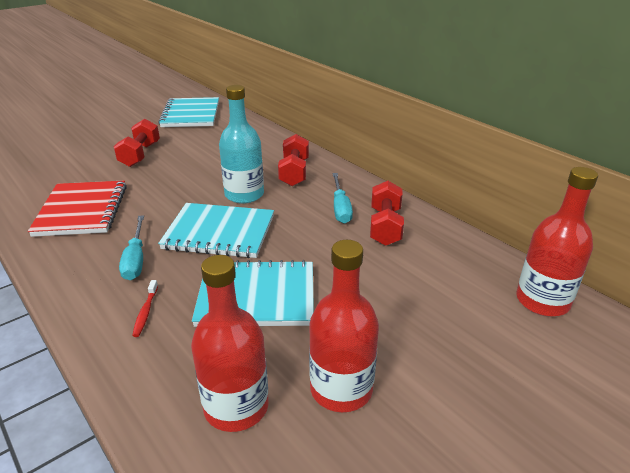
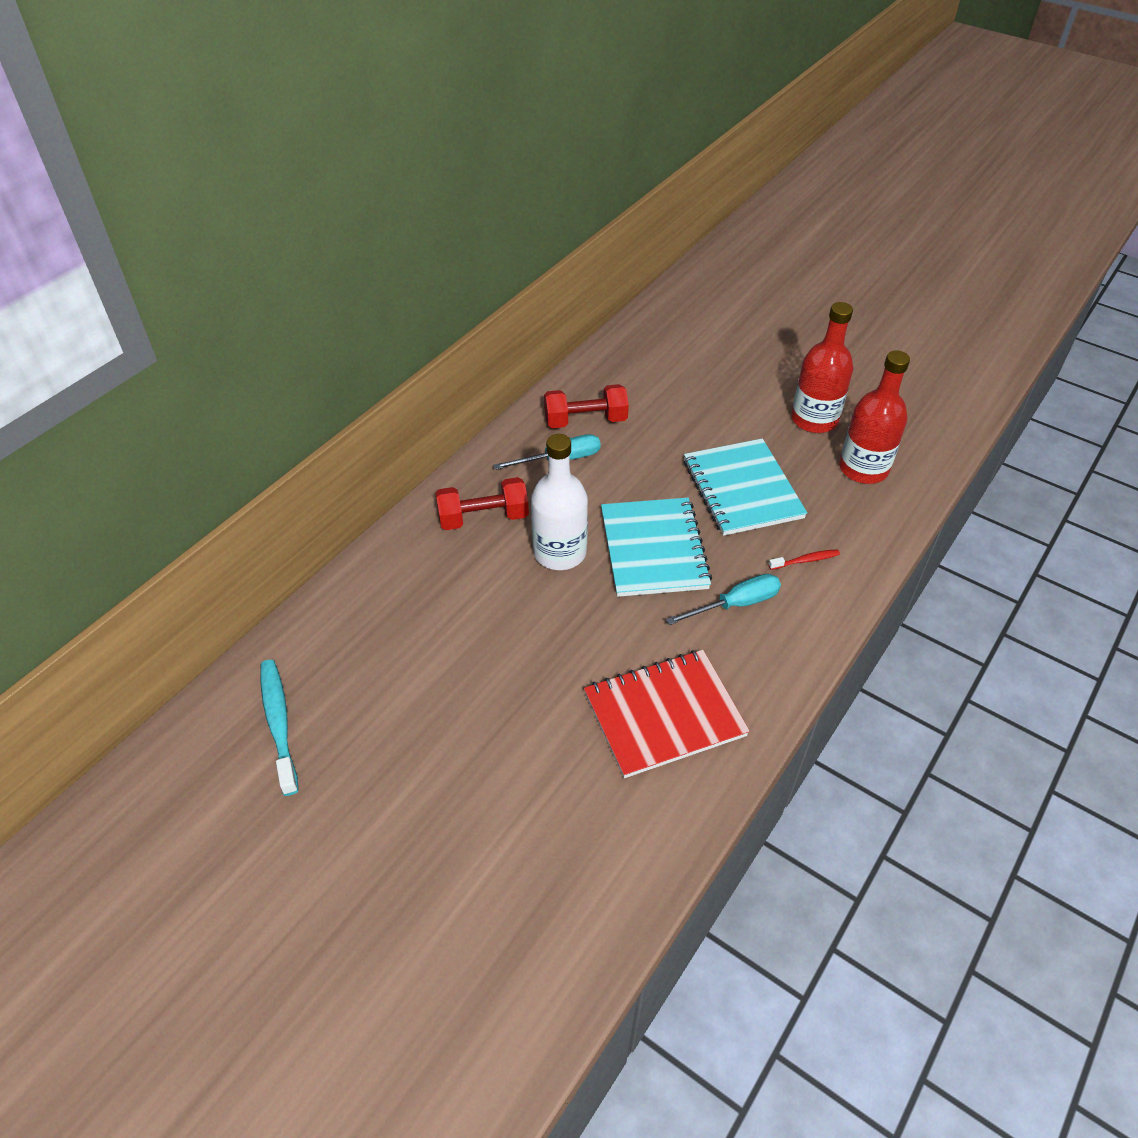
camera: 105 degrees left, 15 degrees up
red dumbbell [114,119,160,167] -> none
turquoise notebook [158,97,219,127] -> turquoise toothbrush [261,660,298,796]
turquoise bottle [219,85,264,204] -> white bottle [531,434,588,570]
red bottle [516,167,598,316] -> none

